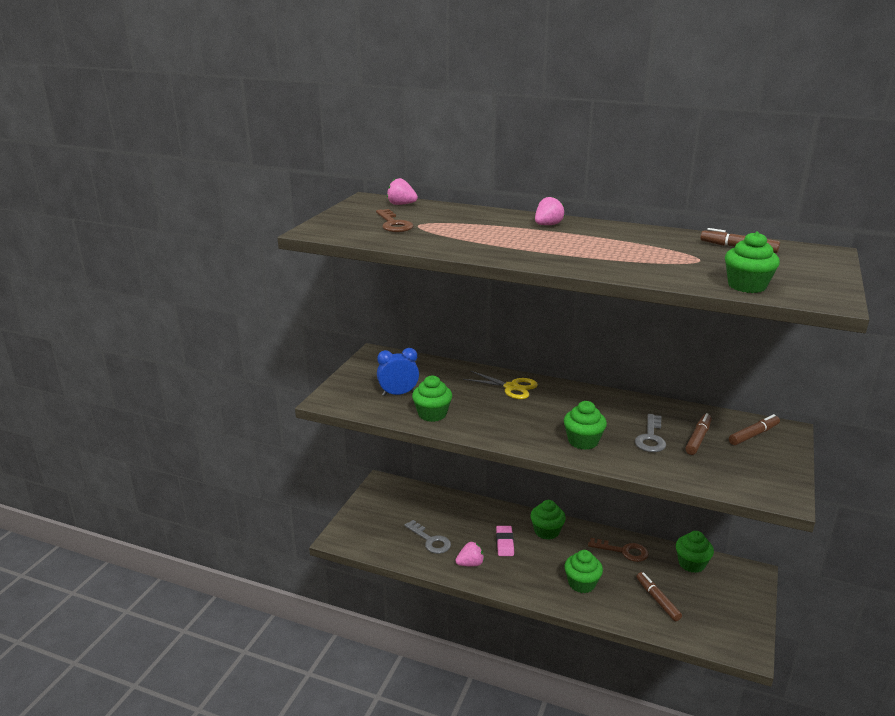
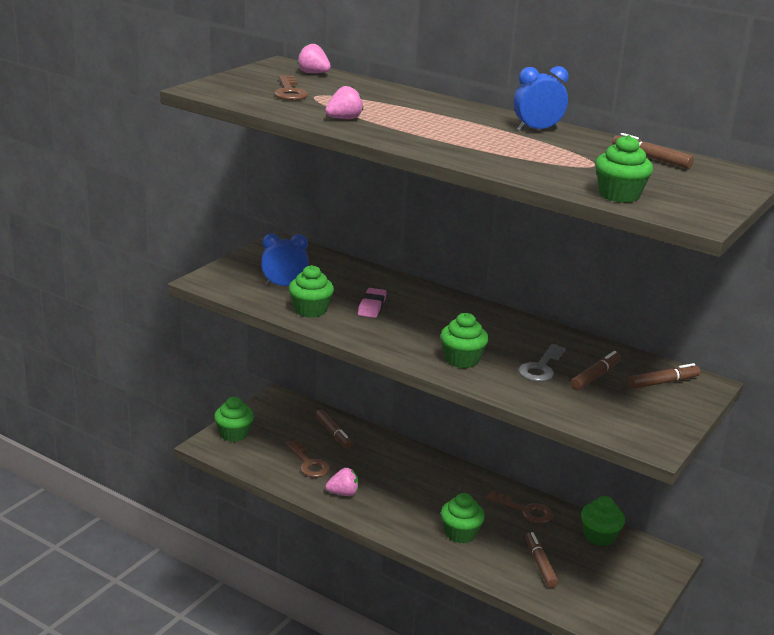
camera: 10 degrees right, 0 degrees up
grey key [404,520,451,554] -> brown key [286,439,330,478]
yellow scissors [463,371,538,399] -> none
pink eraser [496,526,514,556] -> pink eraser moved to [358,288,387,318]
green cupcake [530,500,566,540] -> green cupcake moved to [214,397,254,442]
pink strawberry [535,196,565,225] -> pink strawberry moved to [325,86,363,119]
none -> brown marker [315,410,353,449]
none -> blue clock [514,66,569,131]

